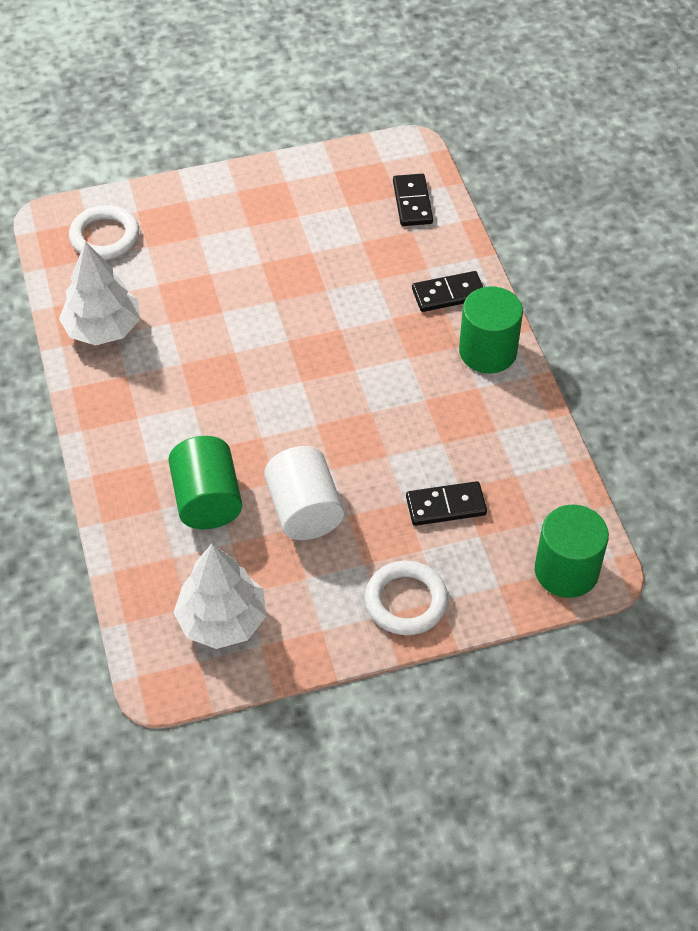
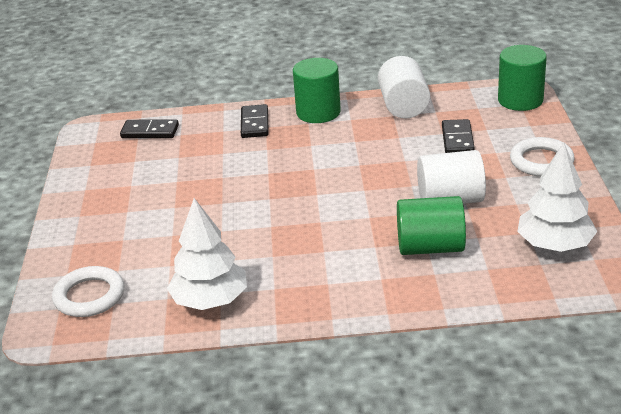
camera: 75 degrees left, 20 degrees down
none -> white cylinder [378,56,430,118]

